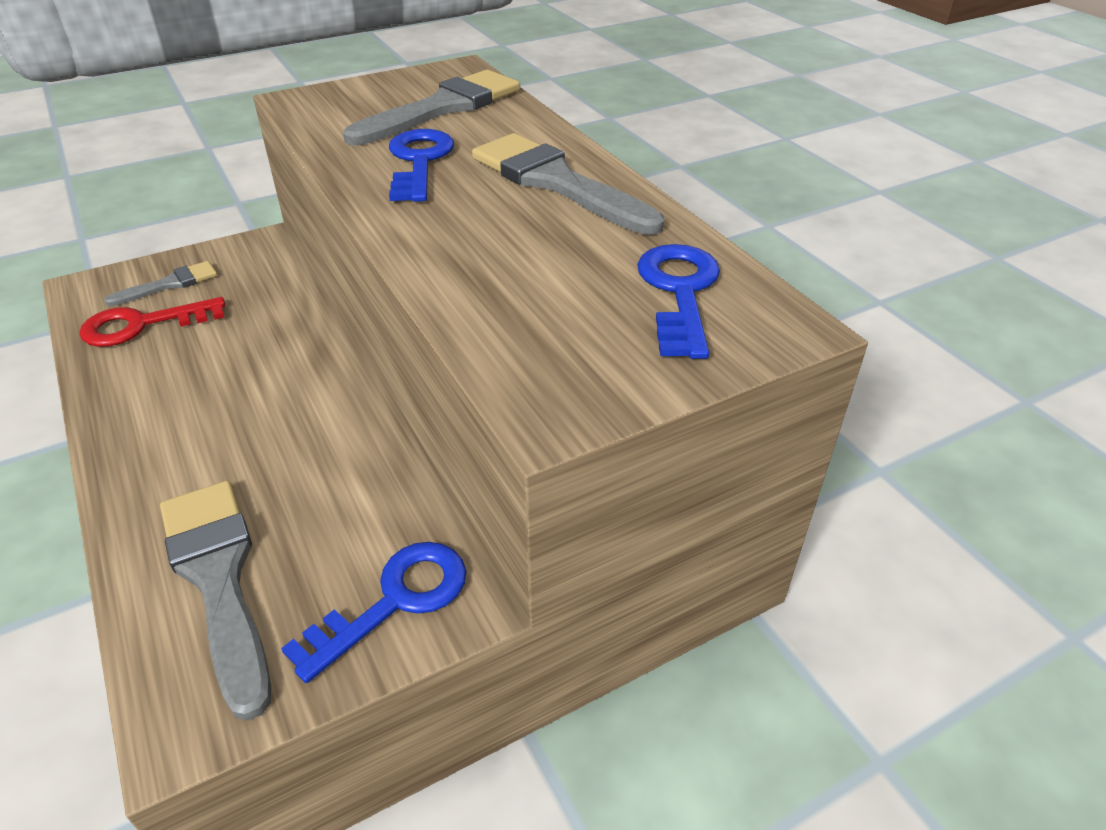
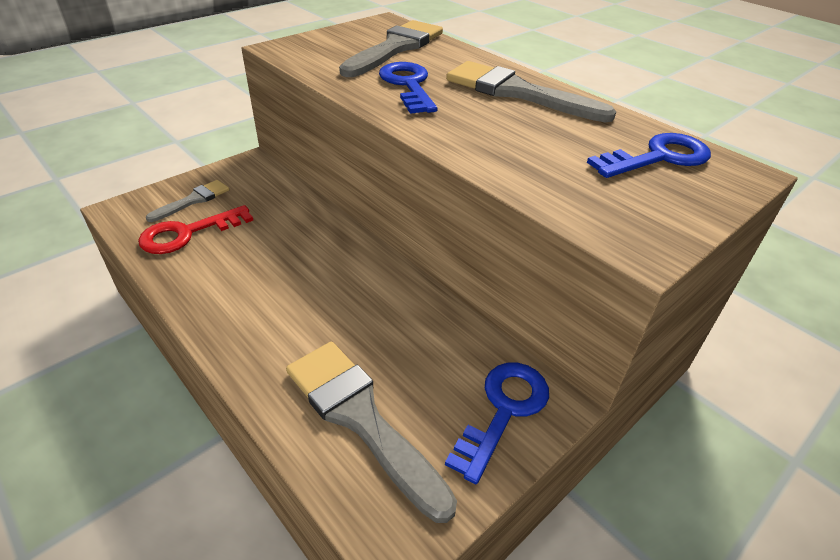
camera: 15 degrees left, 0 degrees up
blue key [637,244,720,359] -> blue key turned 75 degrees clockwise [587,133,711,178]

